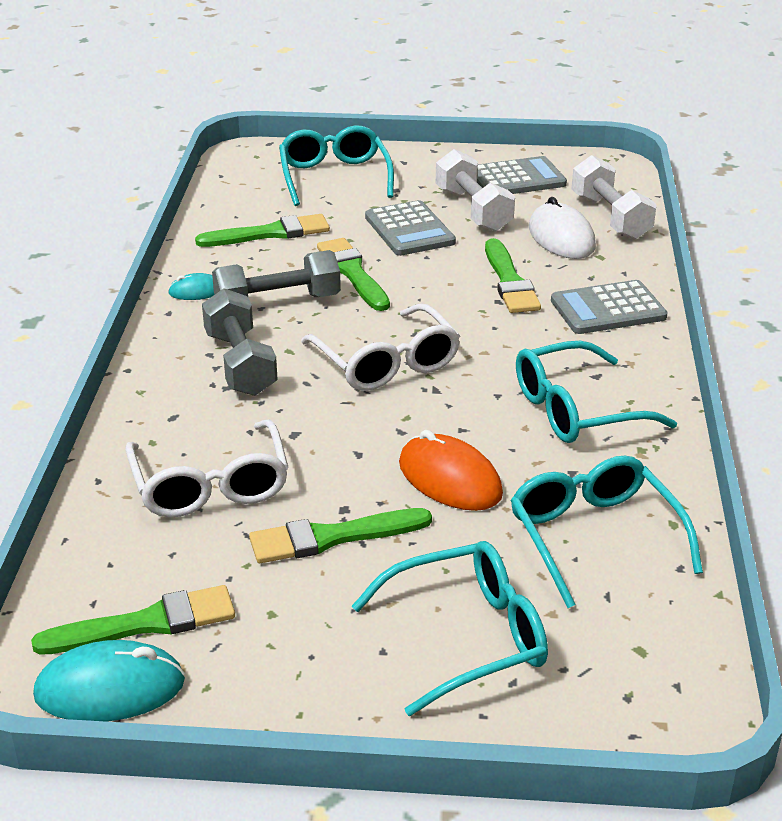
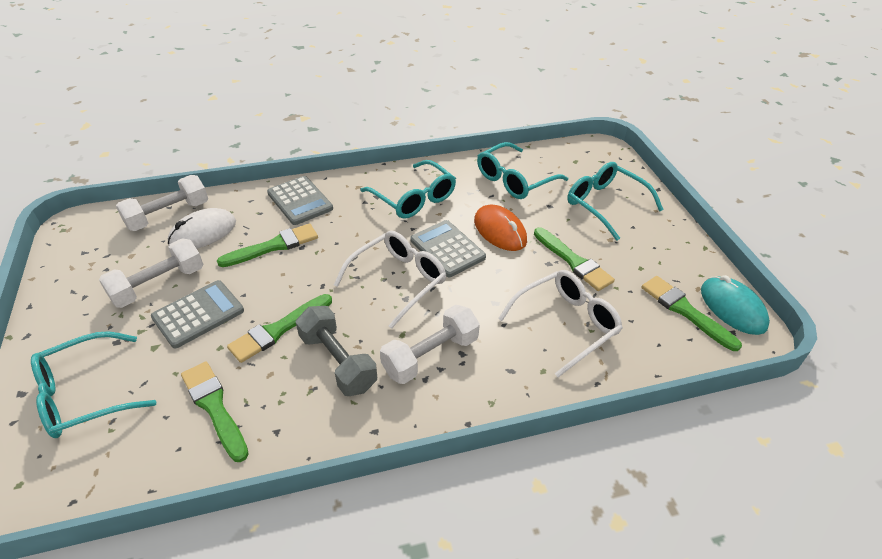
camera: 110 degrees left, 10 degrees up
turquoise mouse [168,273,215,300] -> none
grey dumbbell [202,288,278,396] -> white dumbbell [380,305,480,384]
orange mouse [399,430,503,511] -> orange mouse turned 60 degrees counterclockwise [474,205,527,251]
grey calculator [477,156,567,194] -> grey calculator moved to [410,220,486,277]

